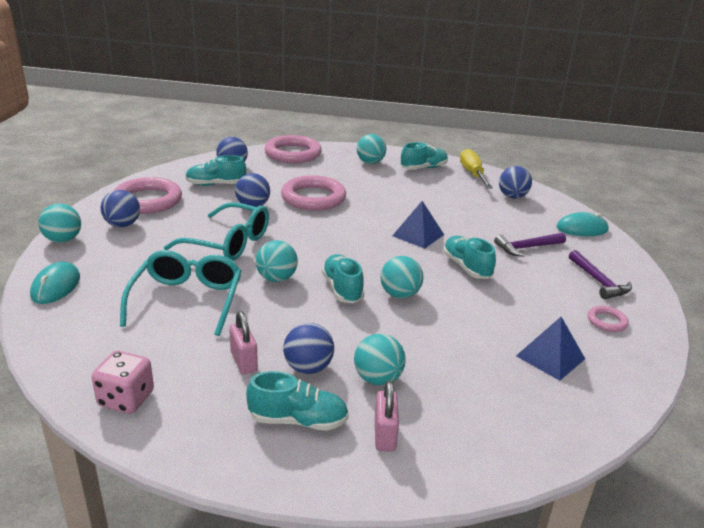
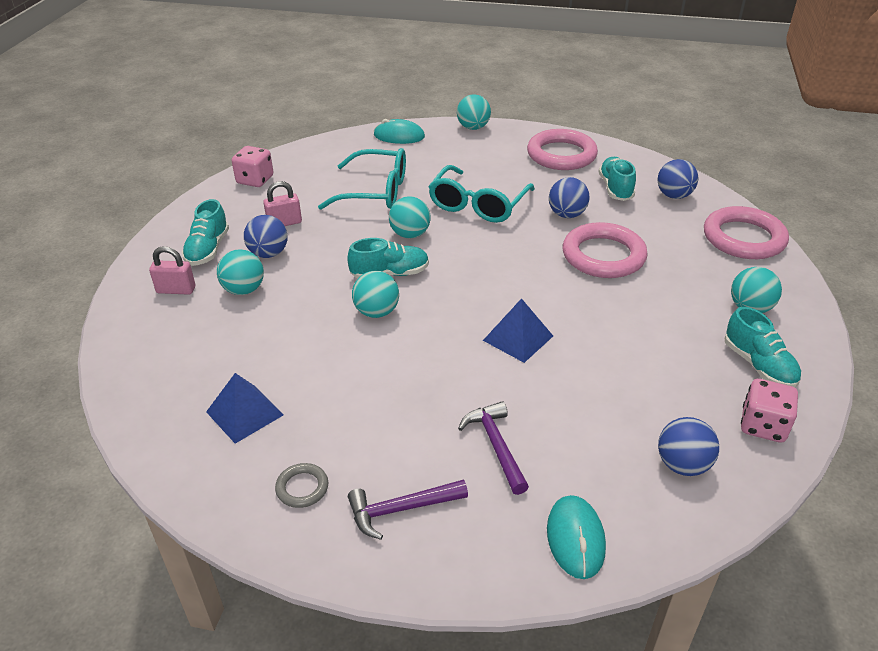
camera: 95 degrees right, 10 degrees up
blue ball [101,190,140,227] -> none
turquoise shoe [443,236,496,279] -> none
yellow screwdriver [460,149,493,189] -> pink dice [741,379,798,443]
pink ring [588,306,629,332] -> grey ring [275,463,328,508]

